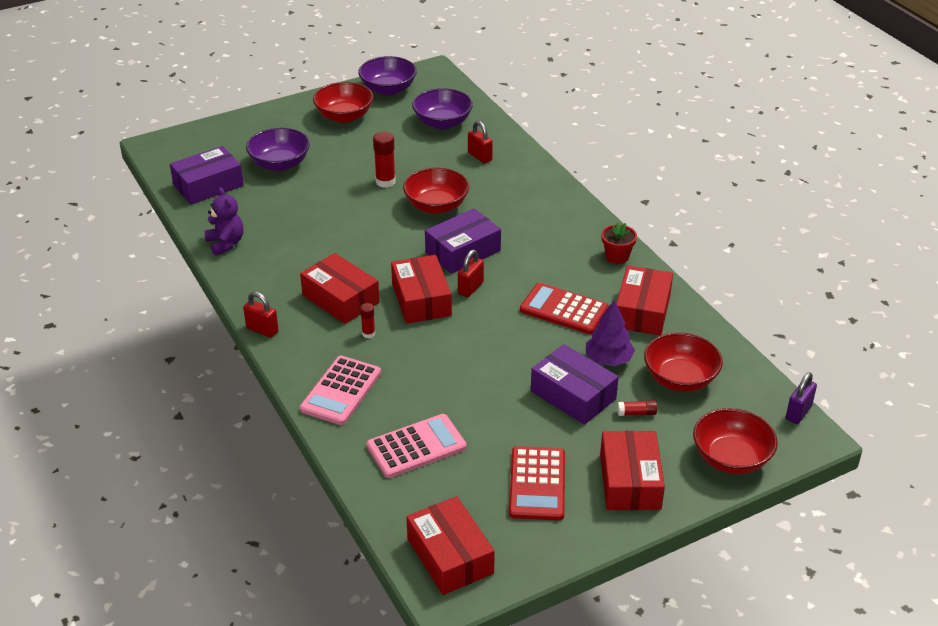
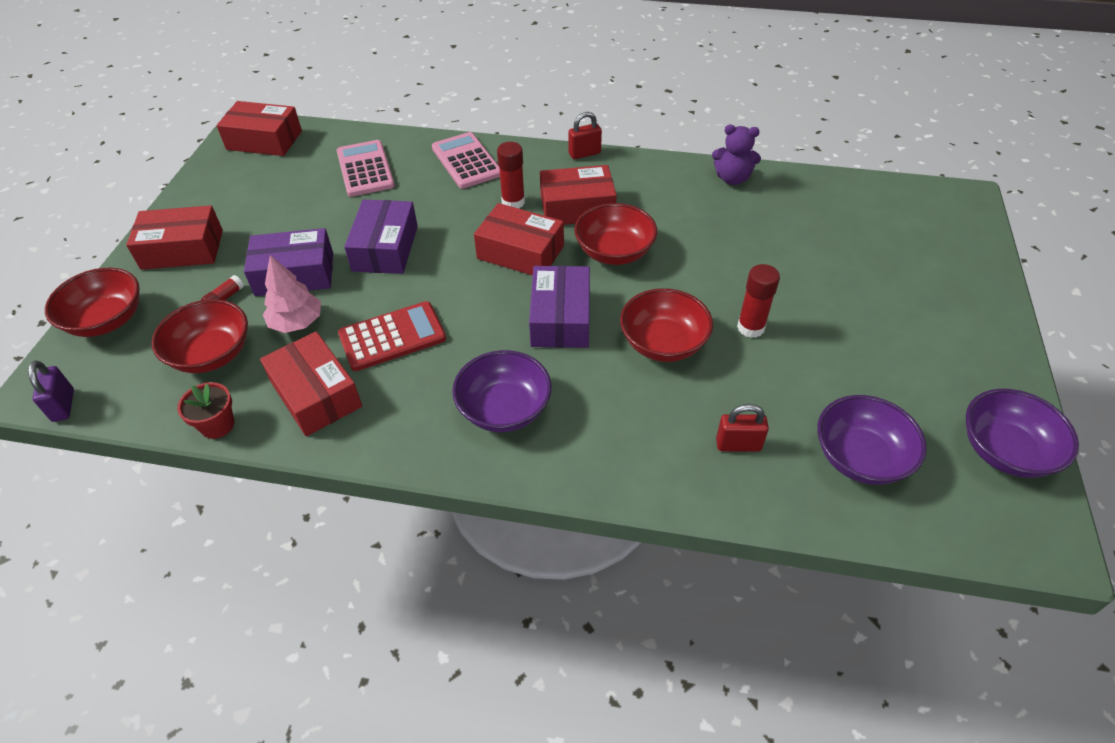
camera: 130 degrees right, 10 degrees up
purple box [170,146,244,205] -> purple box moved to [344,200,418,274]
purple bowl [246,128,310,171] -> purple bowl moved to [452,350,552,432]
red bowl [313,82,373,123] -> red bowl moved to [574,203,657,265]
red glue stick [360,303,375,338] -> red glue stick [497,142,525,209], size x1.75
pink calculator [366,414,467,478] -> pink calculator turned 150 degrees clockwise [337,140,395,197]
red padlock [458,250,484,297] -> none
red calculator [509,446,565,521] -> none
purple tree [586,300,635,366] -> pink tree [263,255,321,333]
red box [600,431,665,510] -> red box turned 45 degrees counterclockwise [126,205,223,270]
red flower pot [601,222,637,264] -> red flower pot moved to [177,382,234,439]

